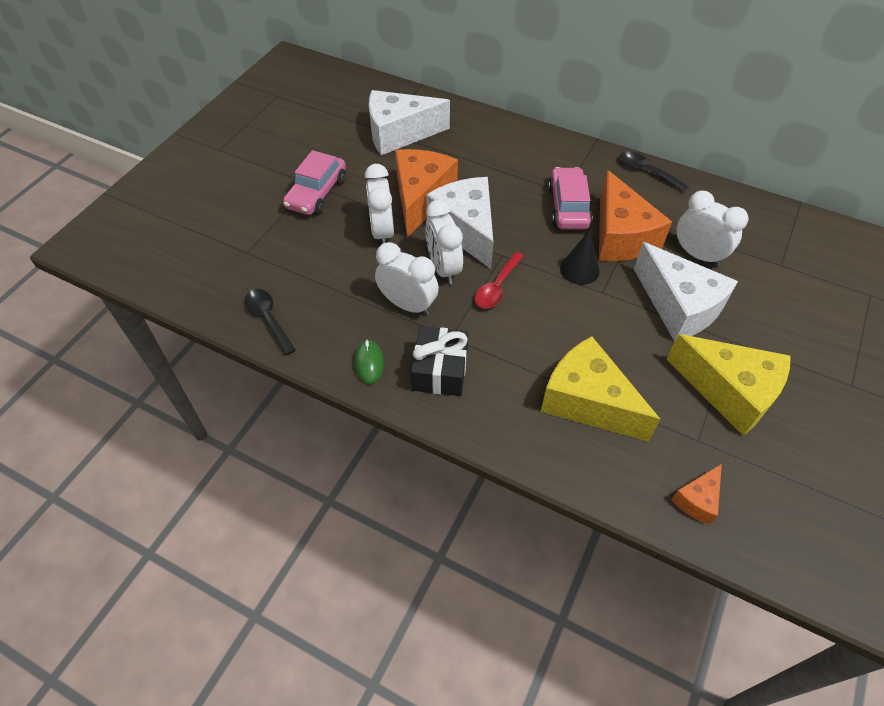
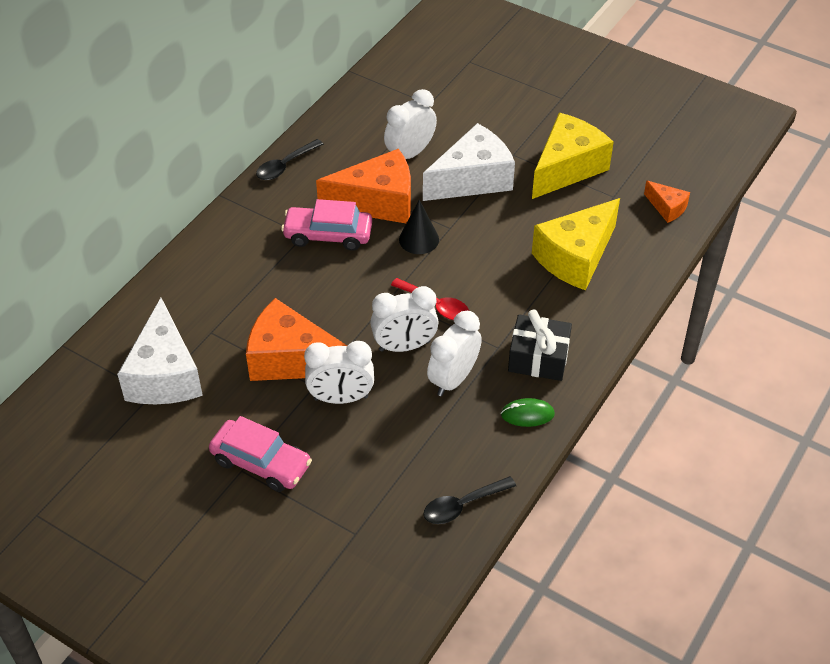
camera: 85 degrees left, 5 degrees down
white cheese [426,177,493,269] -> none

